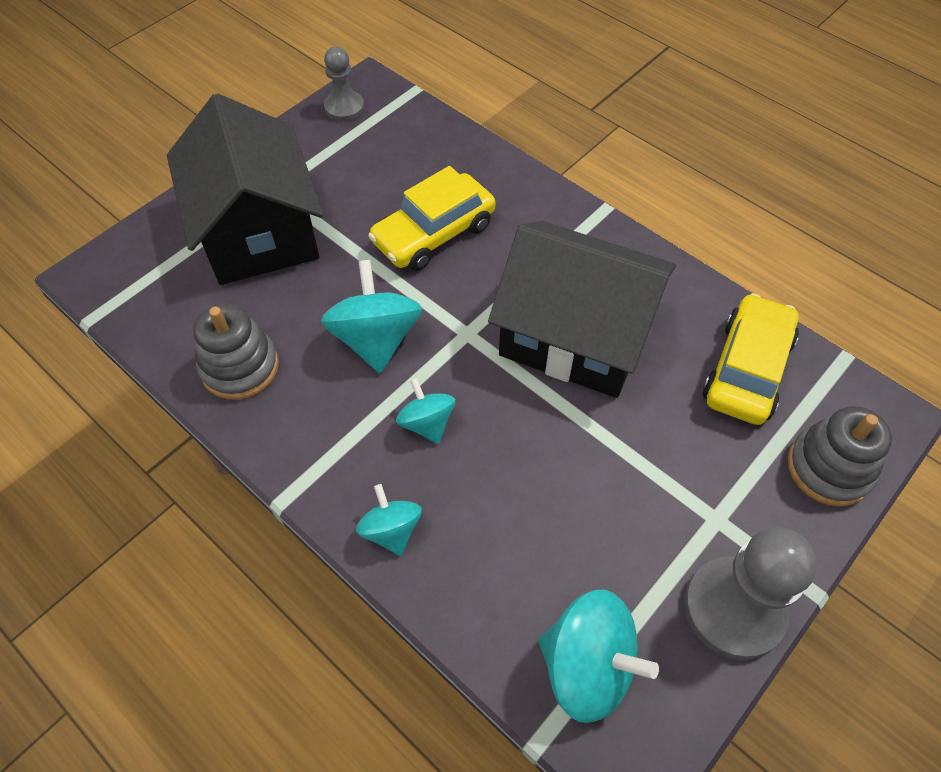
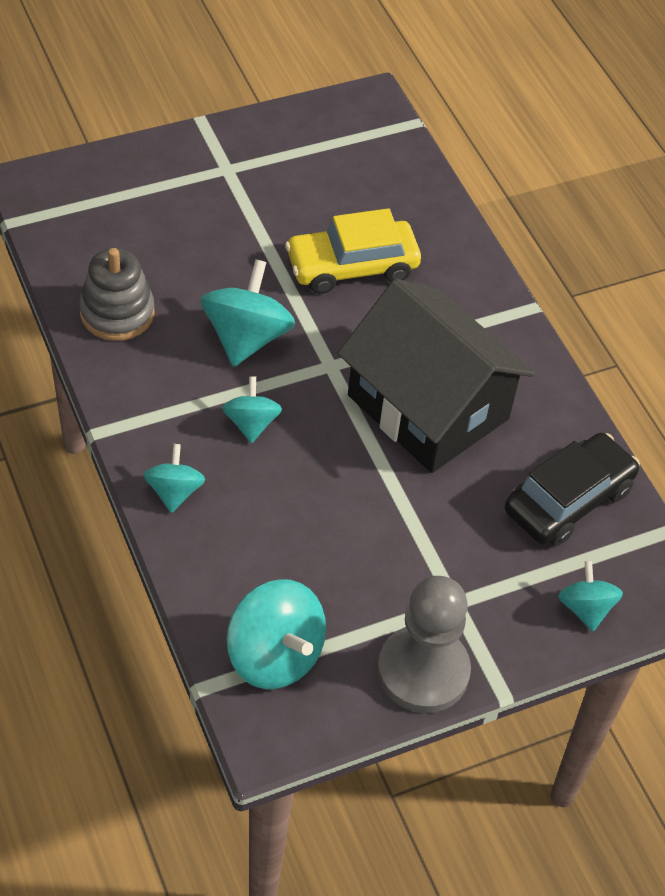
camera: 20 degrees right, 5 degrees down
black house [167,93,324,285] -> none
grey pawn [324,47,364,122] -> none
yellow car [703,293,799,425] -> black car [505,433,640,547]
grey stacking toy [788,406,892,507] -> turquoise spinning top [558,560,623,632]

